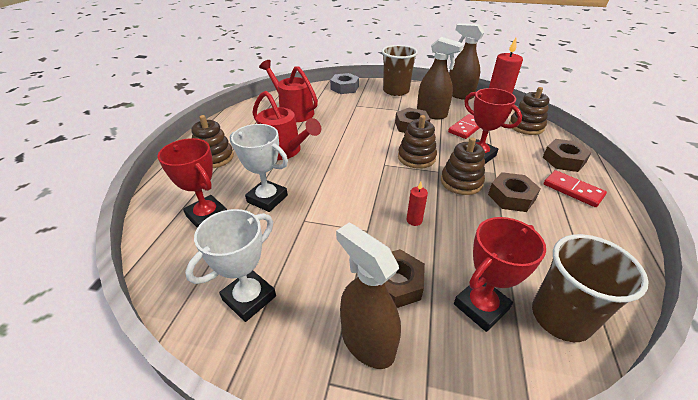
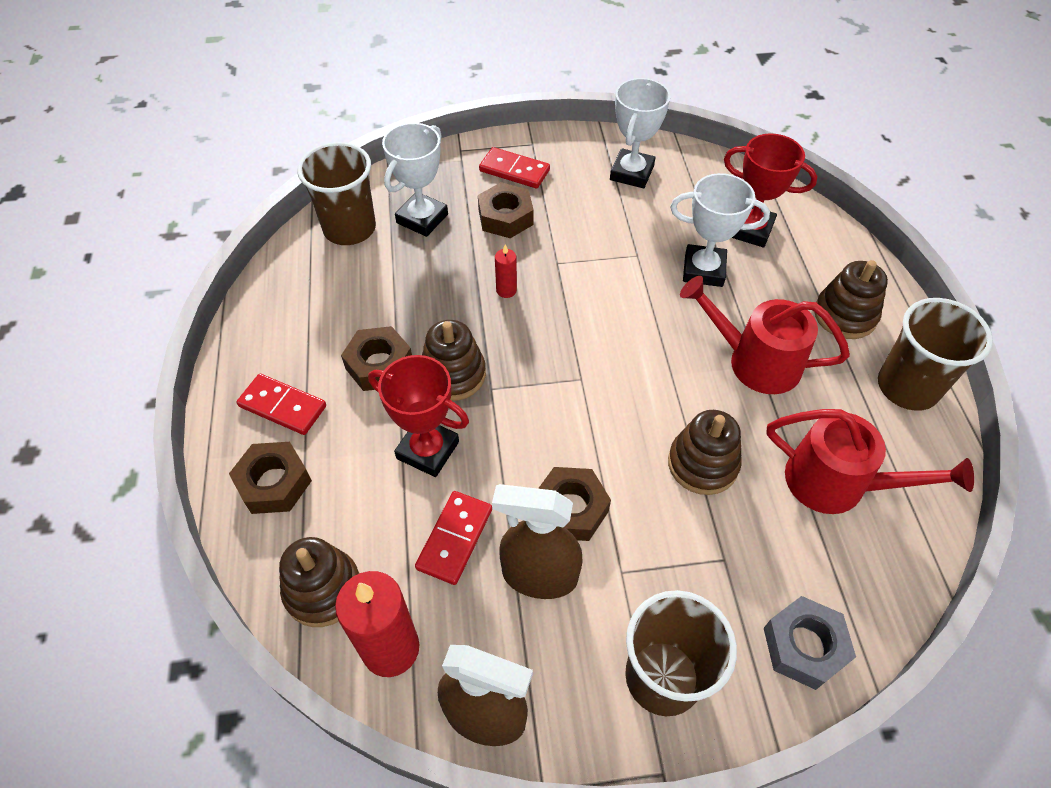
camera: 160 degrees right, 15 degrees up
brown spray bottle [336,222,401,369] -> red domino [479,147,550,189]
brown stacking toy [398,115,437,169] -> brown stacking toy moved to [668,410,742,495]
red trophy [454,217,546,332] -> white trophy [382,123,448,237]
none -> brown cup [878,298,993,411]

